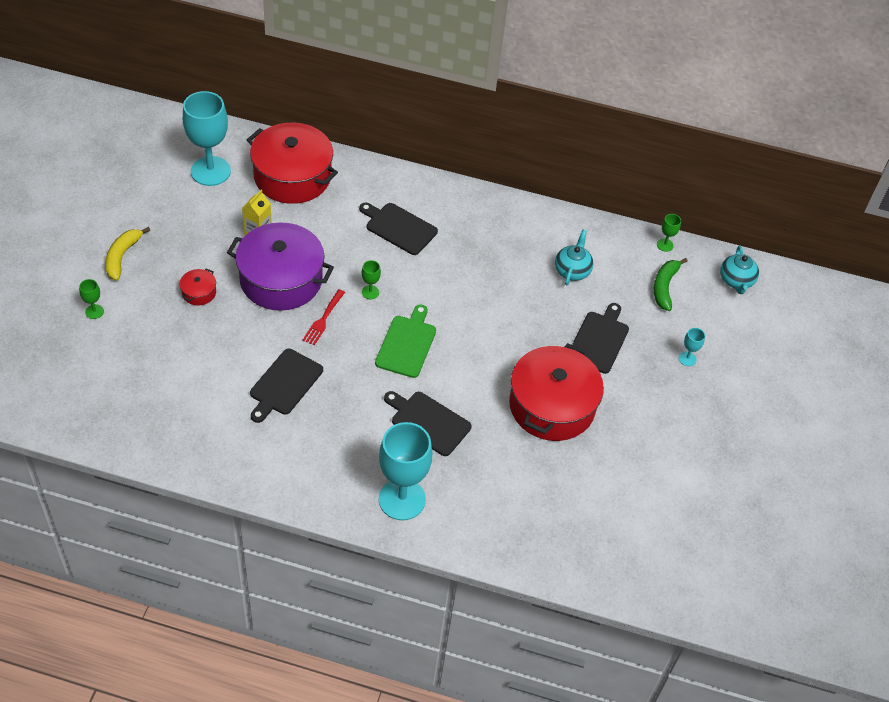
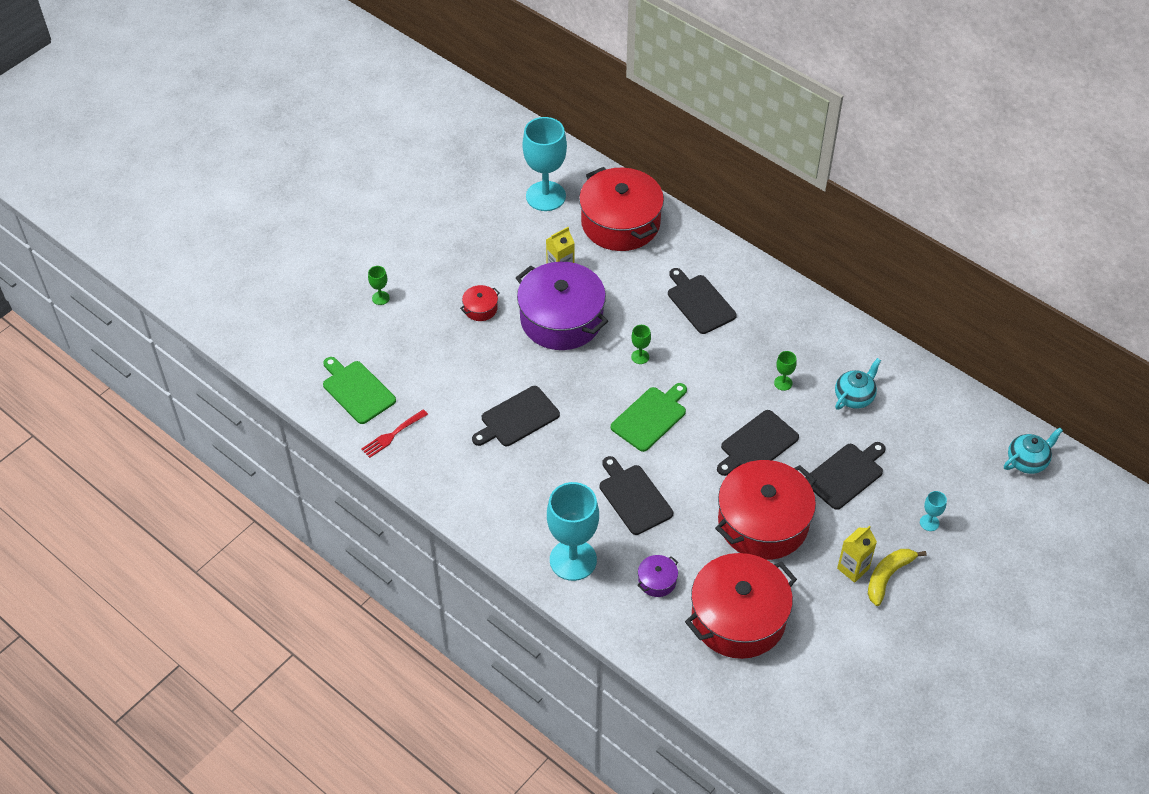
camera: 30 degrees right, 0 degrees up
yellow banana [105,227,150,281] -> yellow banana moved to [868,549,927,606]
red fork [302,289,345,345] -> red fork moved to [361,409,428,458]
green banana [654,258,688,311] -> none
green goblet [657,214,681,252] -> green goblet moved to [774,351,797,391]
turquoise teapot [720,246,759,294] -> turquoise teapot turned 150 degrees counterclockwise [1004,427,1063,474]
none -> green cutting board [323,357,396,424]
none -> purple pot [637,555,678,597]
none -> red pot [685,553,797,659]
none -> black cutting board [717,410,799,476]
none -> yellow carton [837,526,877,583]

